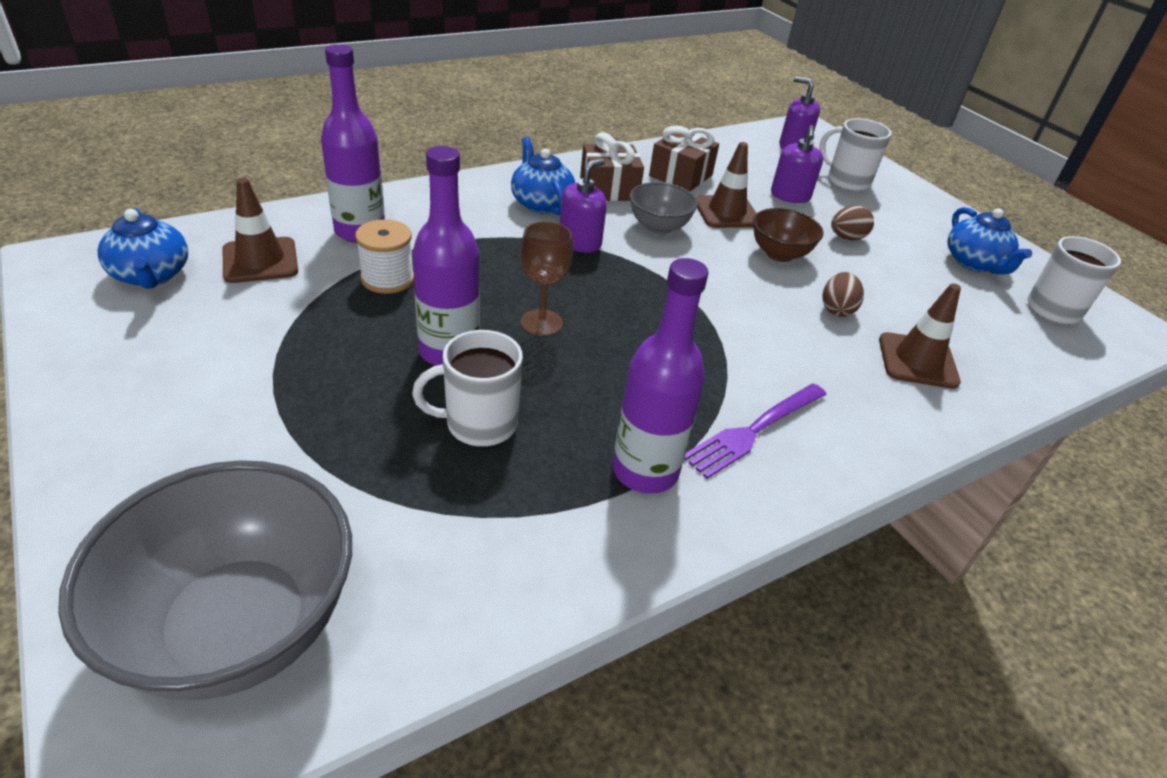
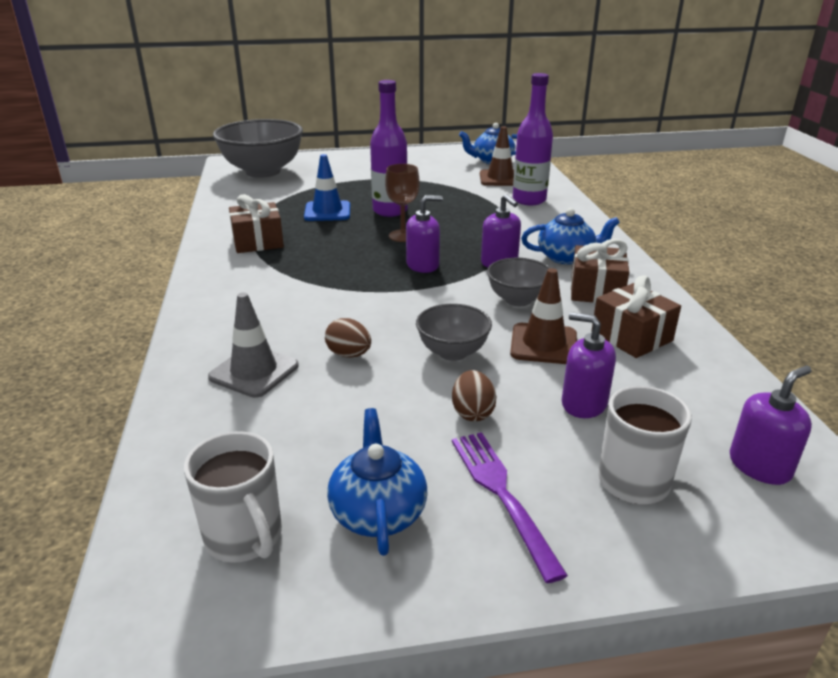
camera: 115 degrees right, 10 degrees down
white spool [355,219,414,294] -> none
white mug [412,330,523,446] -> blue traffic cone [304,154,350,221]
purple bottle [612,258,709,494] -> brown gift [229,194,284,253]
purple fork [684,383,827,479] -> purple fork moved to [452,432,568,583]
brown bowl [753,208,823,262] -> grey bowl [416,304,492,361]
brown traffic cone [879,283,961,389] -> grey traffic cone [208,292,299,398]
blue teapot [948,207,1032,274] -> blue teapot turned 75 degrees clockwise [327,408,427,556]
none -> purple soap dispenser [406,195,443,273]

